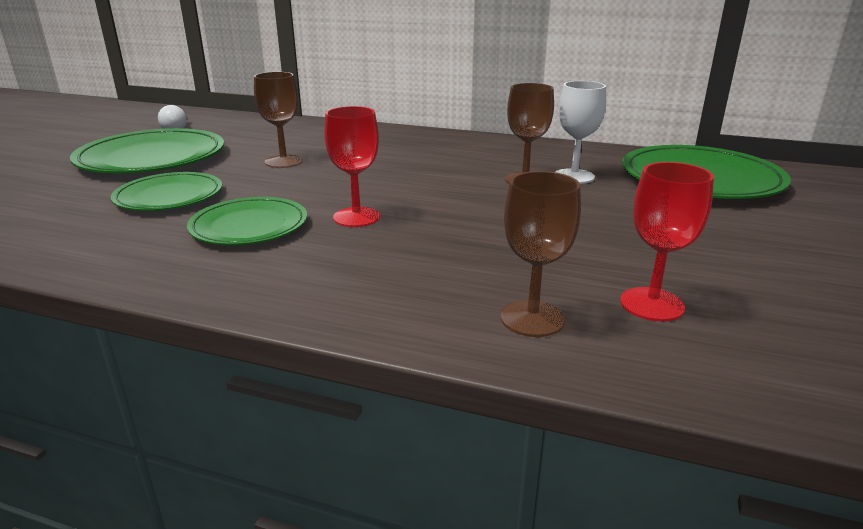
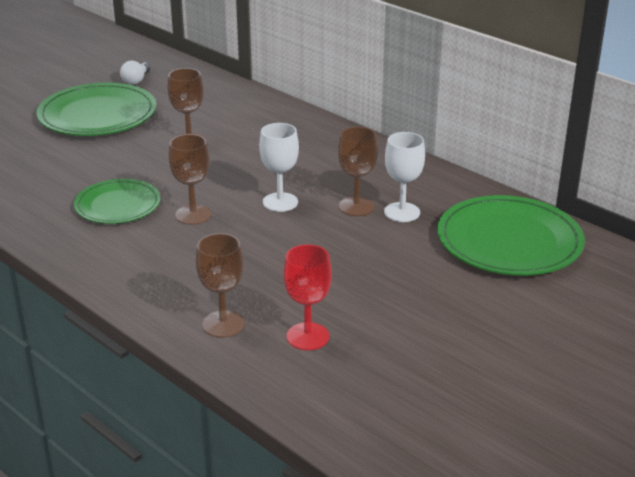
camera: 25 degrees right, 5 degrees up
green plate [111,172,222,211] -> none
red goblet [324,106,380,227] -> brown goblet [169,134,212,225]
none -> white goblet [259,123,299,212]

